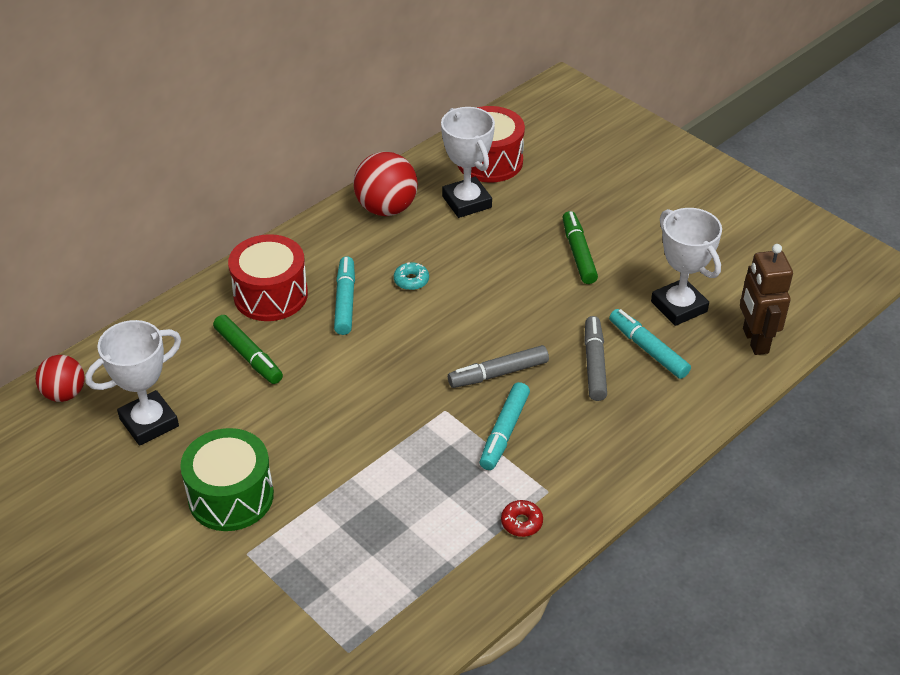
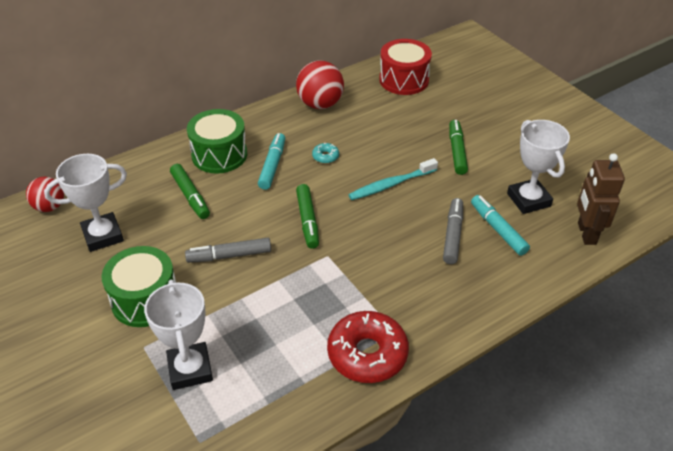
camera: 10 degrees right, 0 degrees up
red drum [228,234,308,321] -> green drum [187,109,247,174]
white trophy [441,107,495,218] -> white trophy moved to [144,280,213,390]
grey marker [448,345,549,388] -> grey marker moved to [185,238,271,263]
turquoise marker [480,382,530,470] -> none
red donut [501,500,543,537] -> red donut [327,311,409,383], size x2.32
none -> green marker [296,184,319,249]
none -> turquoise toothbrush [348,158,438,200]

